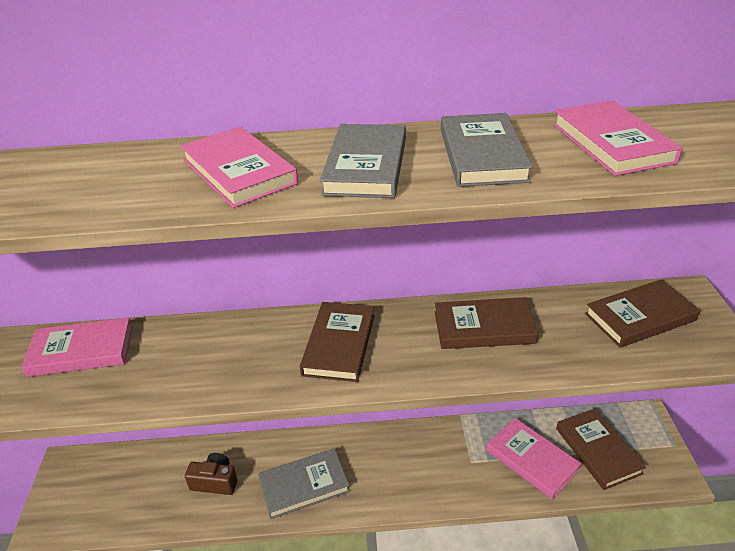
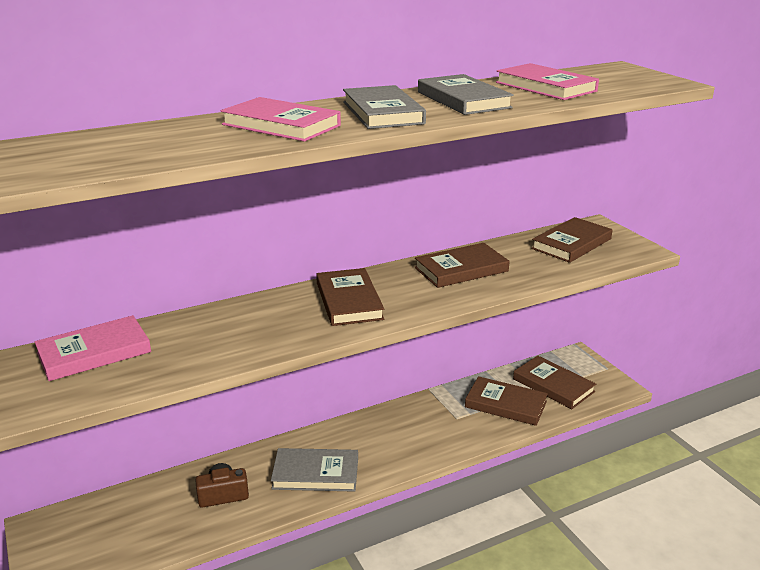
camera: 25 degrees left, 10 degrees down
grey book [258,448,350,519] -> grey book turned 45 degrees clockwise [271,448,358,492]
pink book [486,418,582,500] -> brown book [465,376,548,426]

